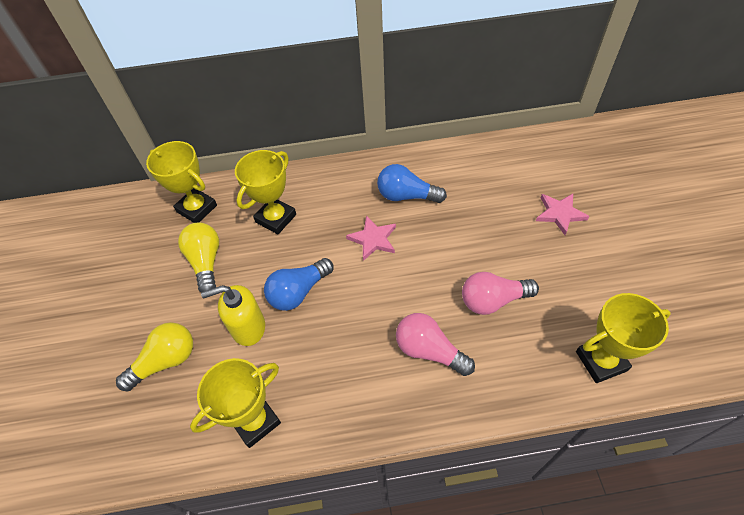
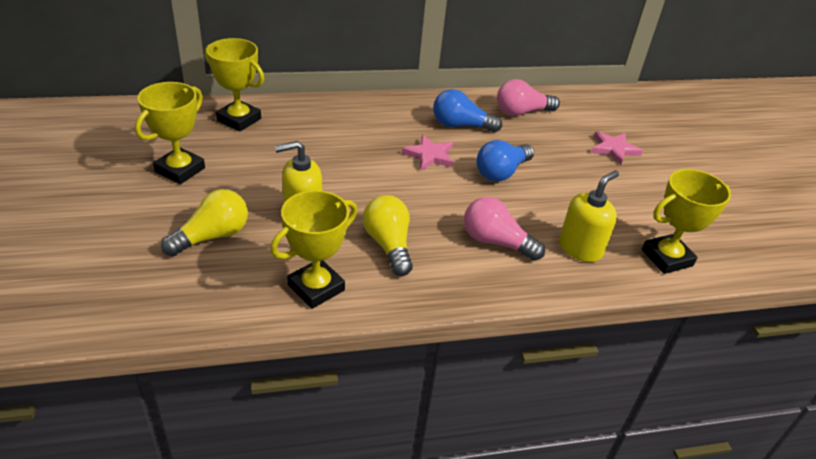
camera: 10 degrees left, 15 degrees down
yellow light bulb [178,222,219,292] -> yellow light bulb moved to [363,195,413,276]
yellow trophy [235,150,296,234] -> yellow trophy moved to [135,82,205,184]
blue light bulb [264,258,333,311] -> blue light bulb moved to [476,140,534,182]
pink light bulb [462,272,539,315] -> pink light bulb moved to [497,79,560,116]
none -> yellow soap dispenser [559,170,619,262]

